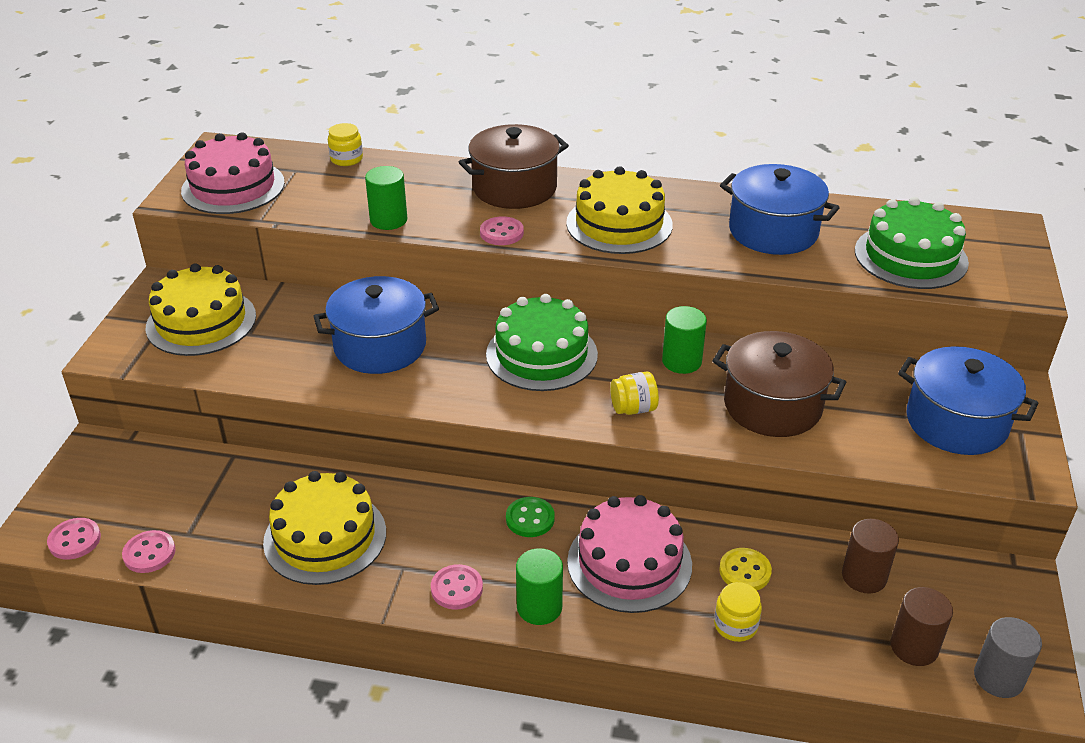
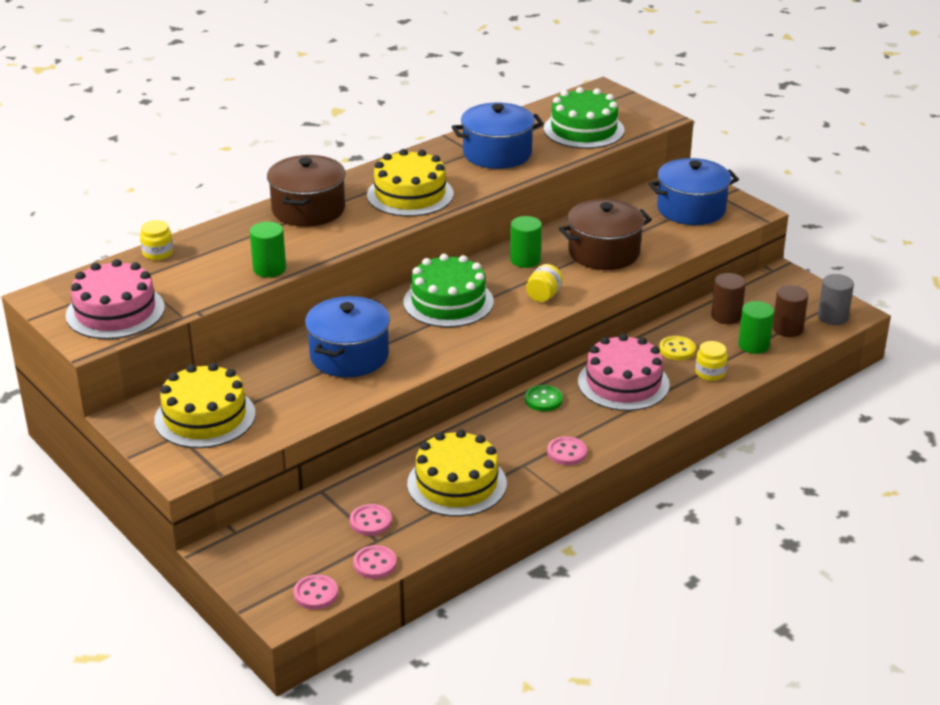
camera: 50 degrees left, 5 degrees down
pink button [480,216,524,245] -> pink button moved to [350,504,392,536]
green cylinder [516,548,563,625] -> green cylinder moved to [738,301,774,354]

